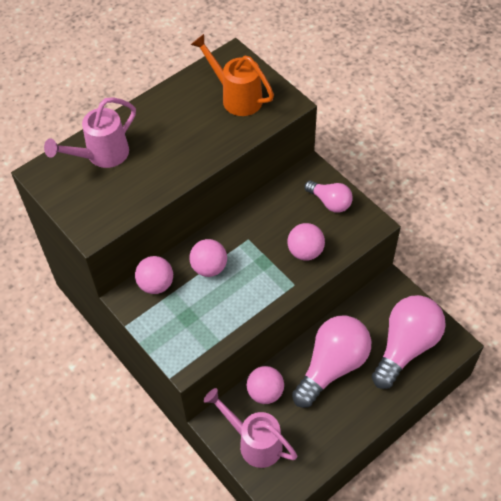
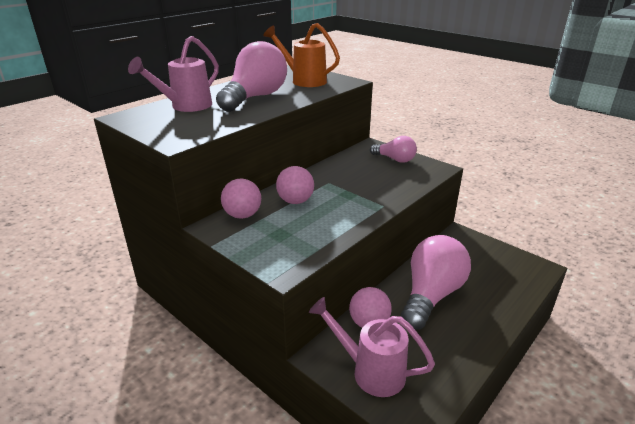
camera: 10 degrees left, 25 degrees down
pink ball [287,223,325,261] -> none
pink light bulb [372,295,446,389] -> pink light bulb moved to [216,41,287,112]

